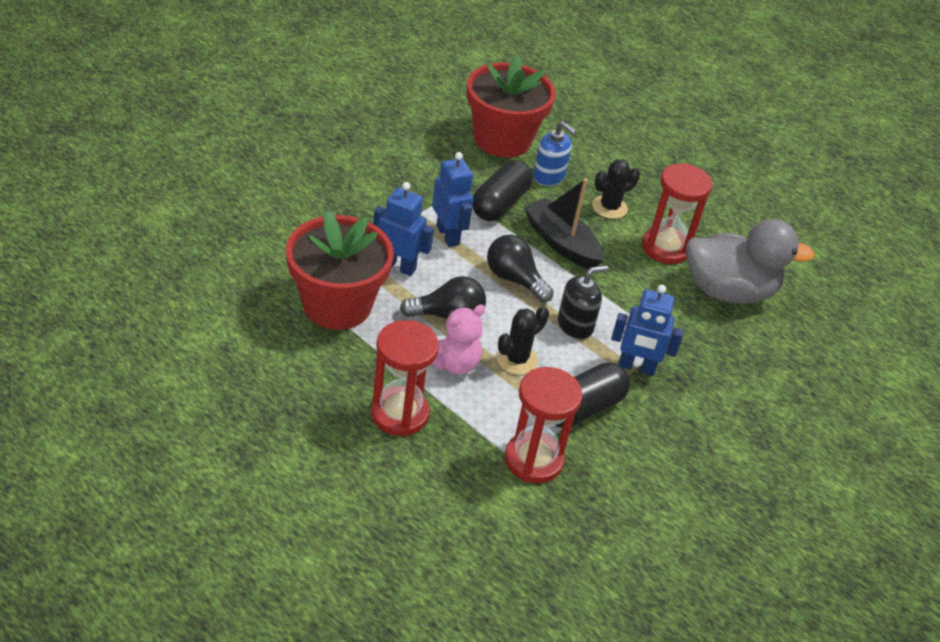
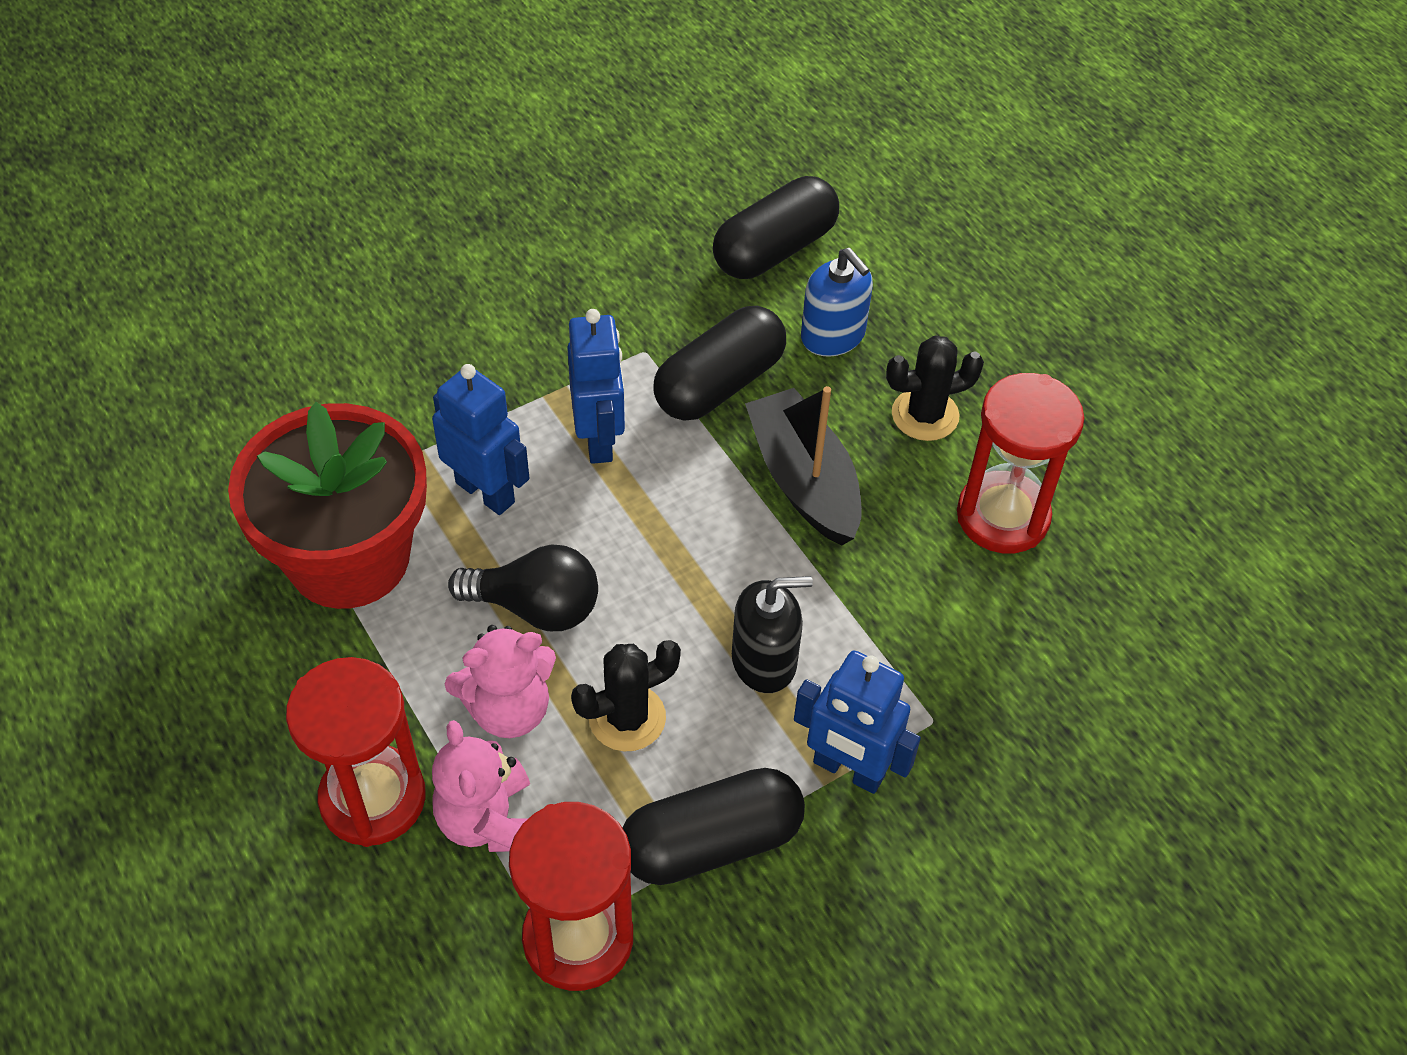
camera: 20 degrees right, 10 degrees up
red flower pot [467,55,556,158] -> black capsule [713,176,839,279]
black light bulb [487,235,554,302] -> none
grey duck [686,219,815,304] -> none
none -> pink teddy bear [432,720,530,852]

